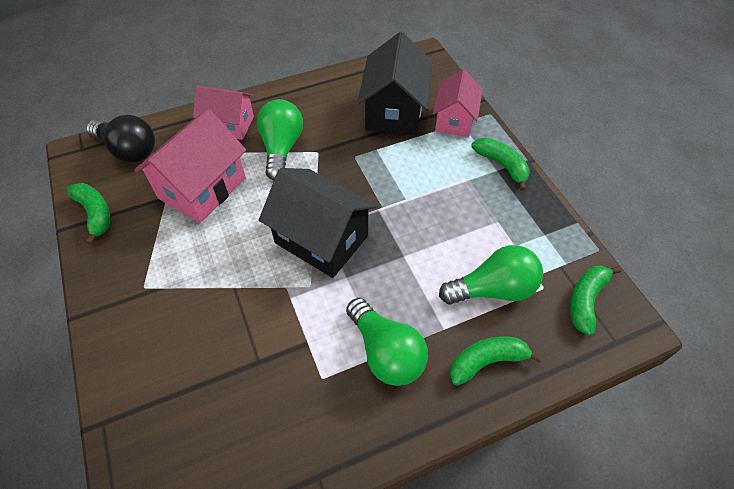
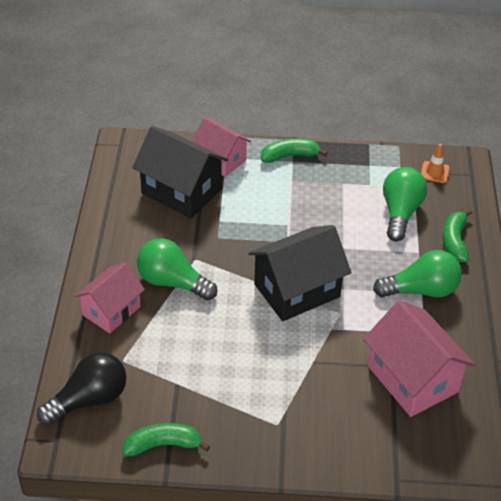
camera: 65 degrees left, 10 degrees down
pink house [134,109,246,223] -> pink house moved to [363,300,475,417]
green banana [570,265,621,336] -> orange traffic cone [421,144,450,183]

